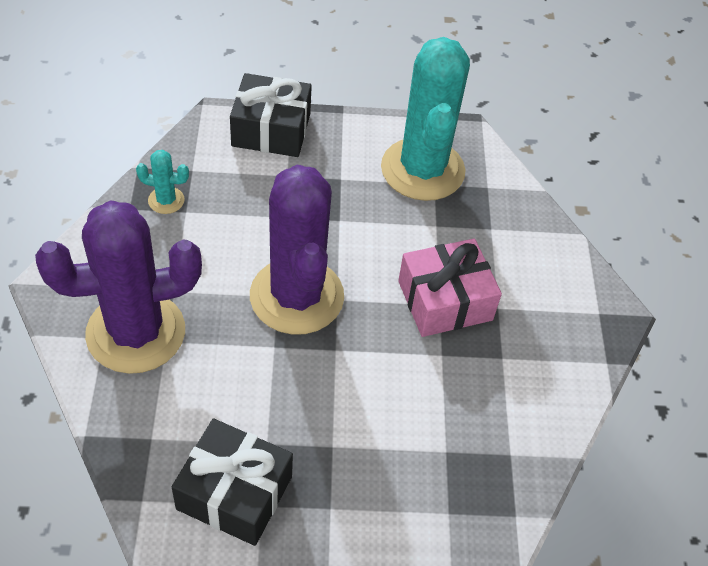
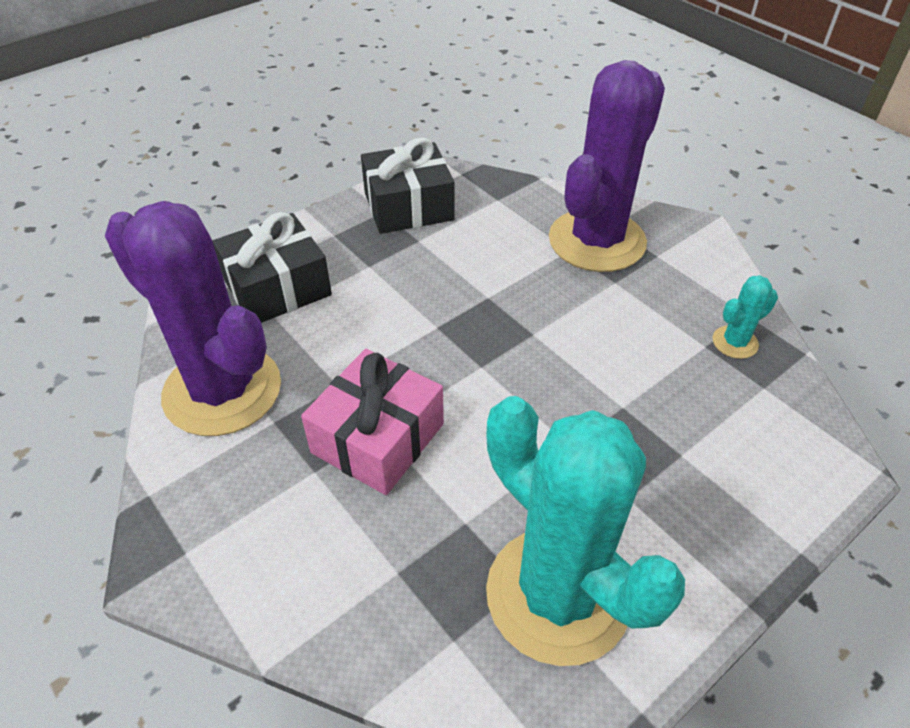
camera: 145 degrees right, 5 degrees down
black gift [230,73,312,157] -> black gift moved to [212,212,332,323]
purple cactus [250,165,344,335] -> purple cactus moved to [105,201,281,436]

